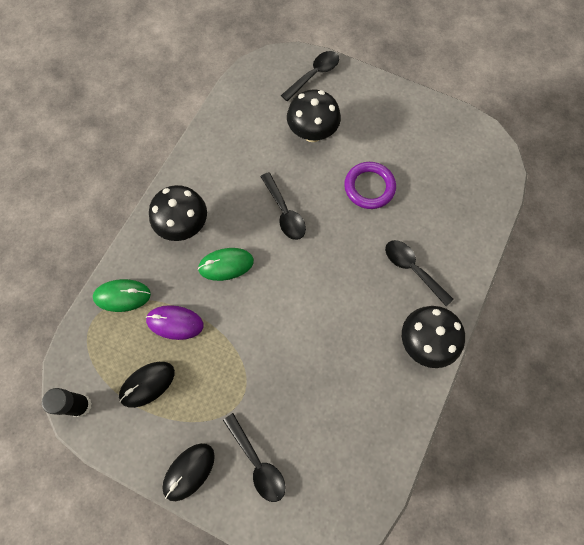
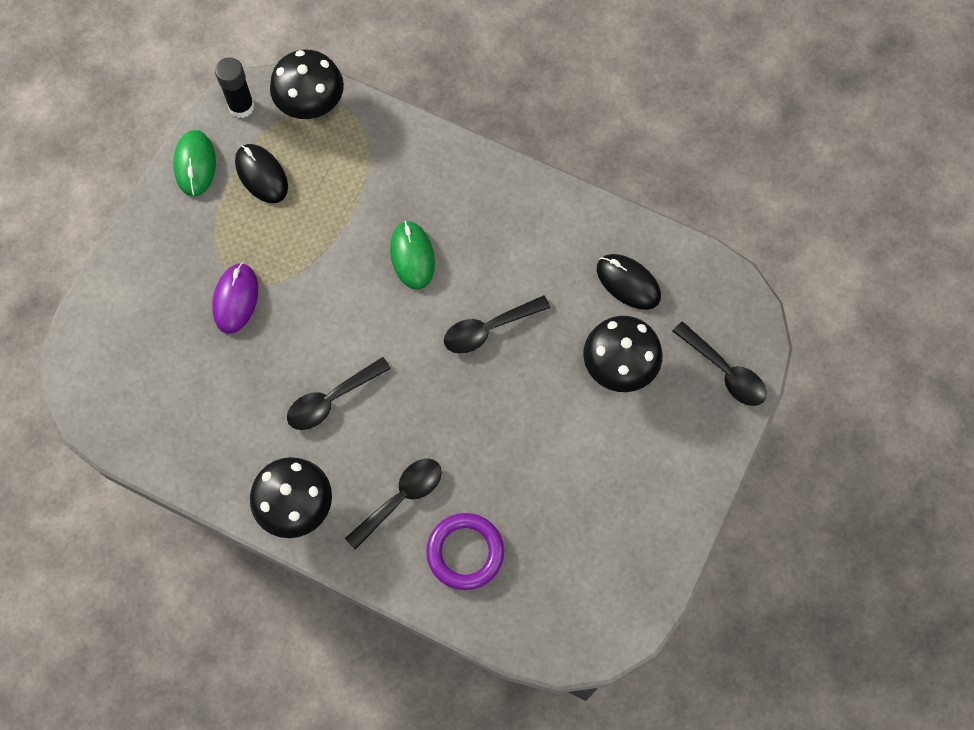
camera: 90 degrees right, 0 degrees up
green mouse [93,279,151,312] -> green mouse moved to [173,130,216,197]
purple mouse [146,305,203,340] -> purple mouse moved to [212,263,258,334]
black mushroom [149,185,207,241] -> black mushroom moved to [270,49,344,119]
black mouse [162,443,215,501] -> black mouse moved to [597,254,661,310]
black spoon [223,413,285,502] -> black spoon moved to [287,357,391,430]
purple ring [344,162,396,209] -> purple ring moved to [426,513,504,590]

